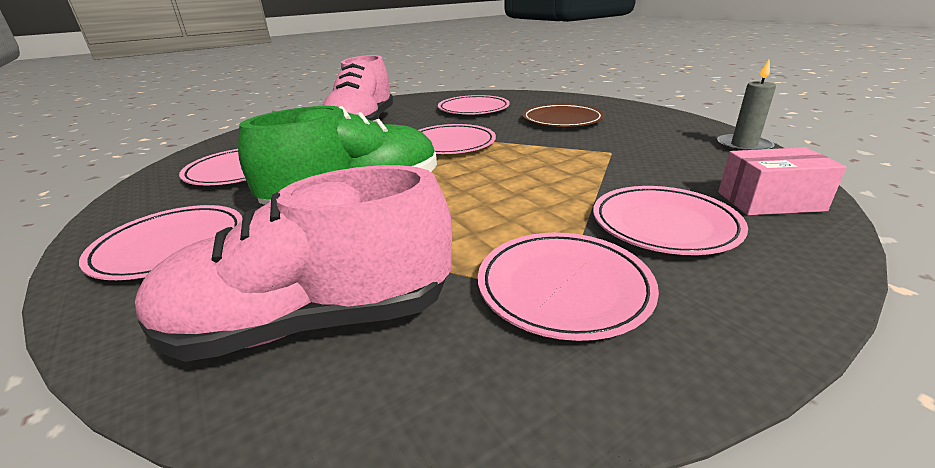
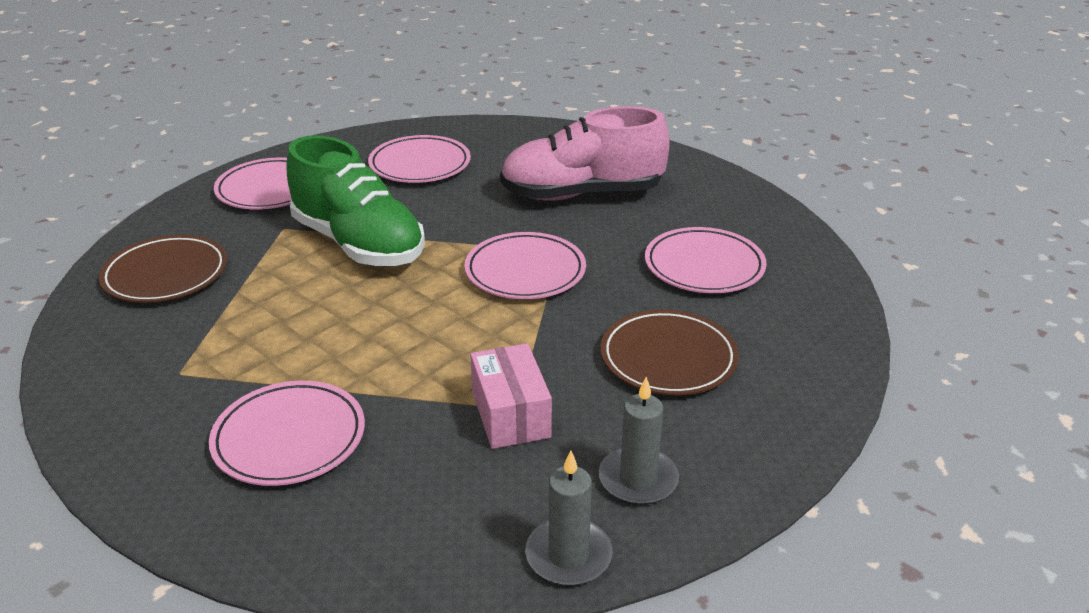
camera: 75 degrees right, 5 degrees up
pink shoe [135,165,452,362] -> brown plate [99,235,227,303]
pink plate [478,232,659,341] -> none
pink box [718,147,847,215] -> pink box moved to [470,343,552,449]
none -> grey candle [599,377,679,505]

